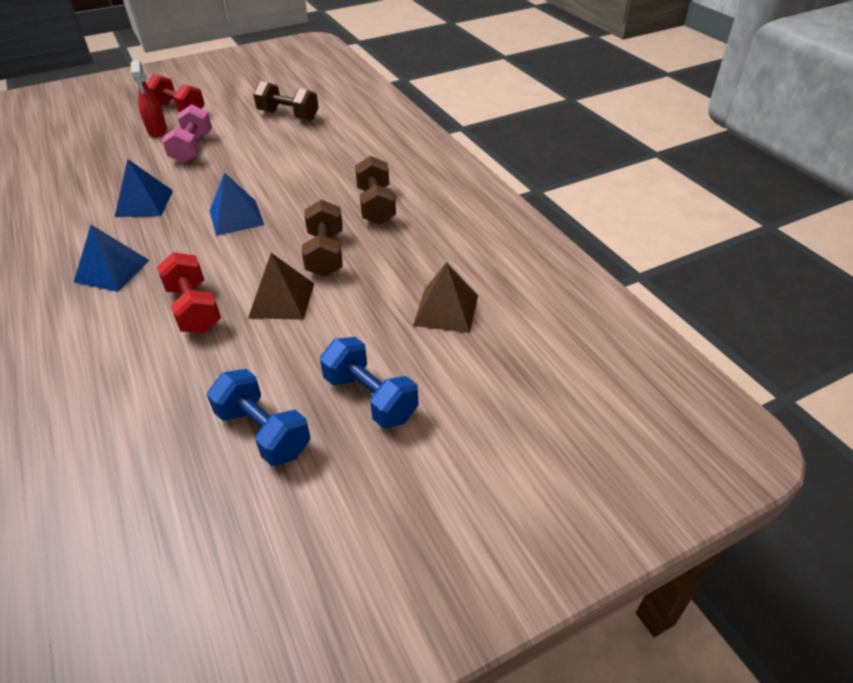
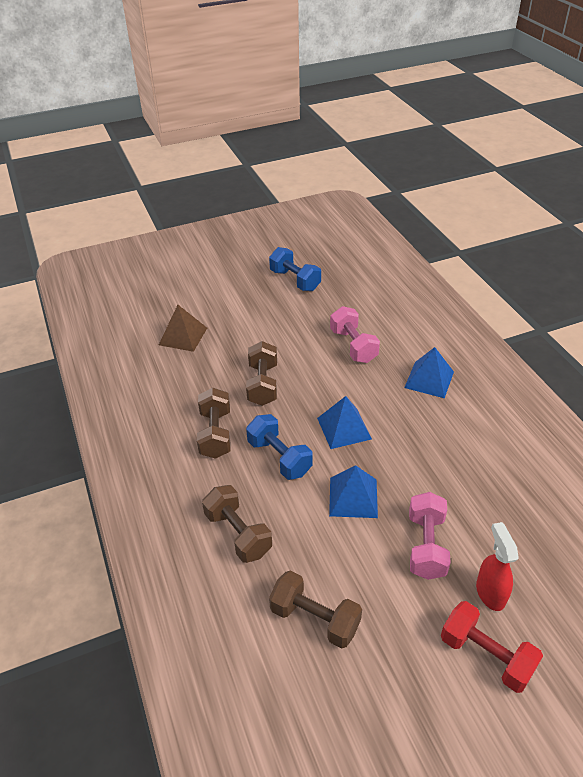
camera: 175 degrees left, 0 degrees up
blue pyramid [115,159,173,217] -> blue pyramid moved to [329,465,378,518]
red dumbbell [157,252,221,333] -> pink dumbbell [330,306,380,363]
brown pyramid [248,253,314,320] -> none
blue dumbbell [320,337,419,428] -> blue dumbbell moved to [246,414,313,480]
none -> brown dumbbell [202,485,272,563]

